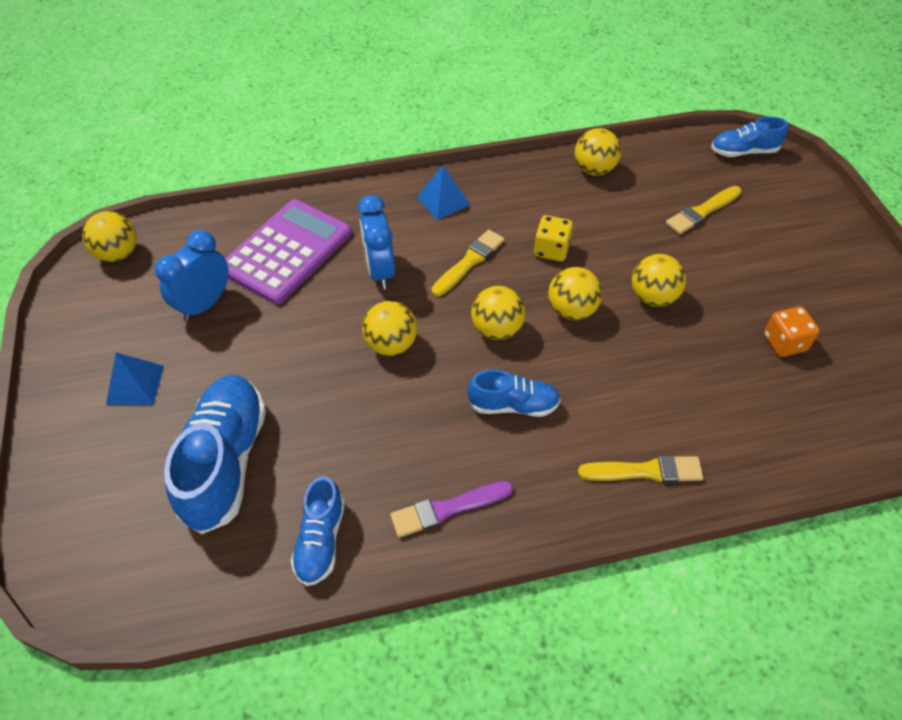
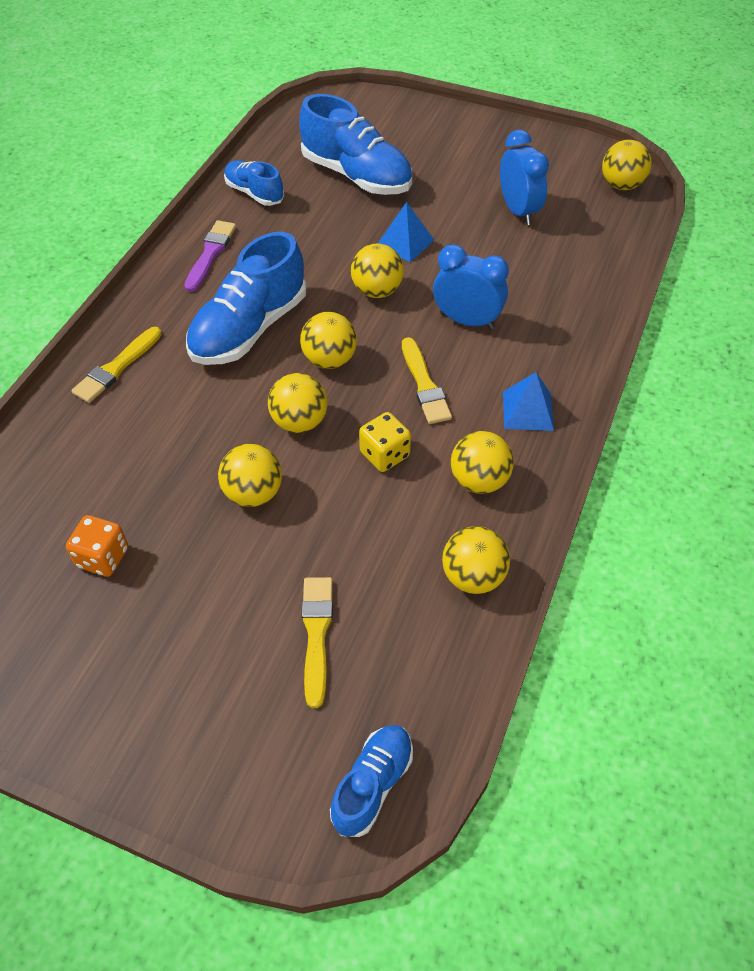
camera: 125 degrees right, 0 degrees up
blue pyramid [106,352,164,405] -> blue pyramid moved to [378,202,434,262]
purple calculator [225,199,352,304] -> none
blue shoe [467,369,561,417] -> blue shoe [186,232,306,365], size x1.77
none -> yellow ball [451,431,514,494]

